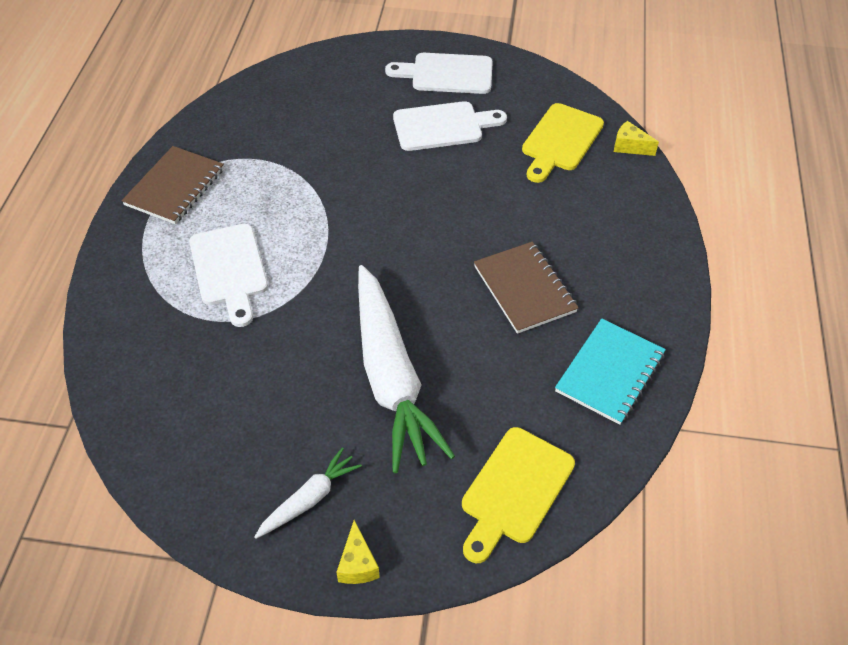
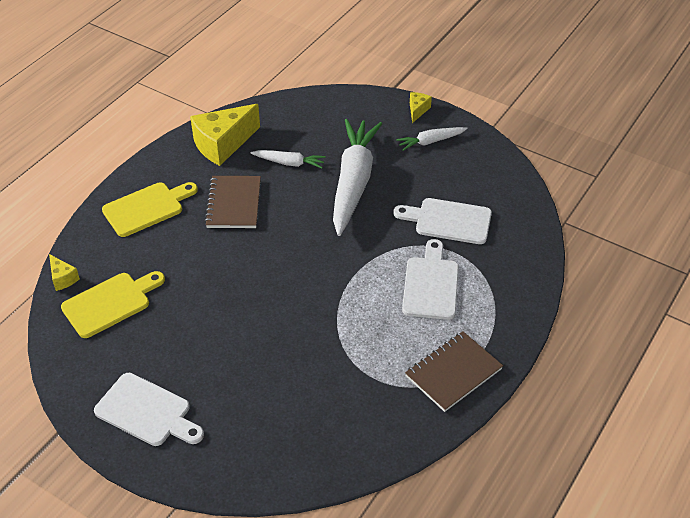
camera: 155 degrees left, 5 degrees down
white cutting board [393,101,507,151] -> white cutting board moved to [393,198,492,244]
yellow cutting board [462,427,575,563] -> yellow cutting board moved to [102,182,198,237]
turquoise notebook [555,318,666,425] -> yellow cheese [190,104,260,166]
none -> white carrot [250,150,326,169]

